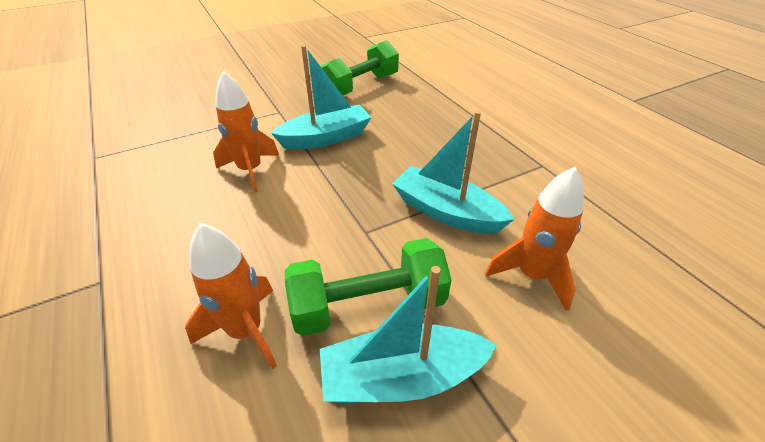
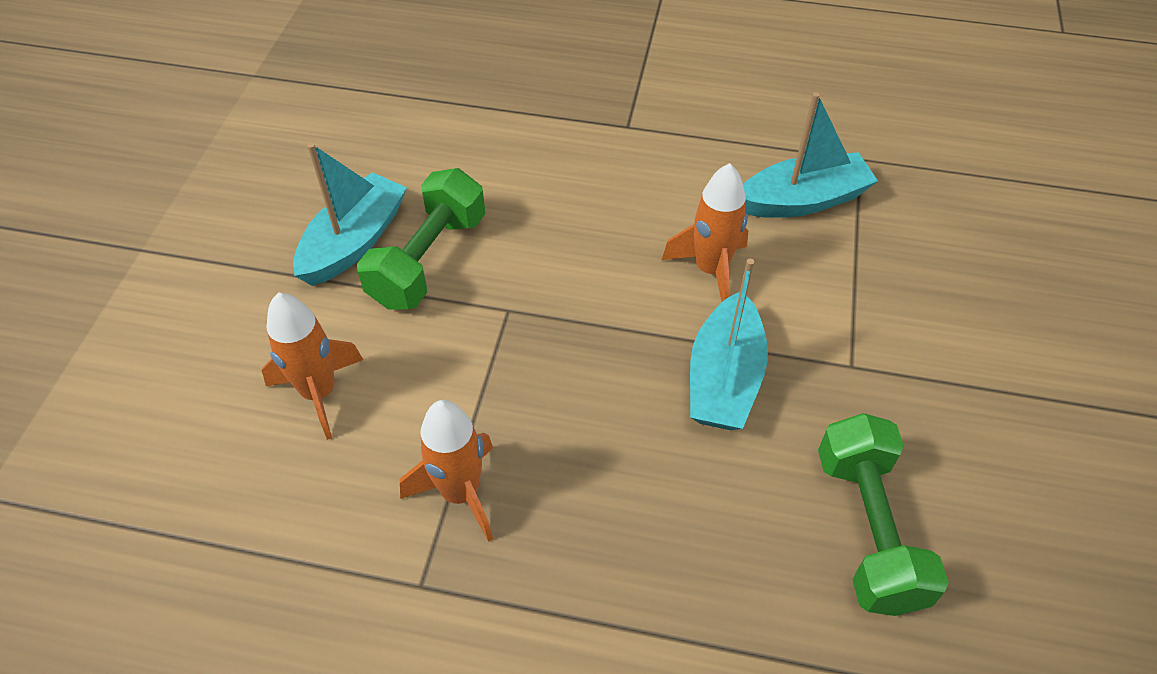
camera: 130 degrees right, 10 degrees up
orange rocket [185,223,277,369] -> orange rocket moved to [400,400,493,542]
turquoise boat [393,111,515,234] -> turquoise boat moved to [743,92,878,218]

